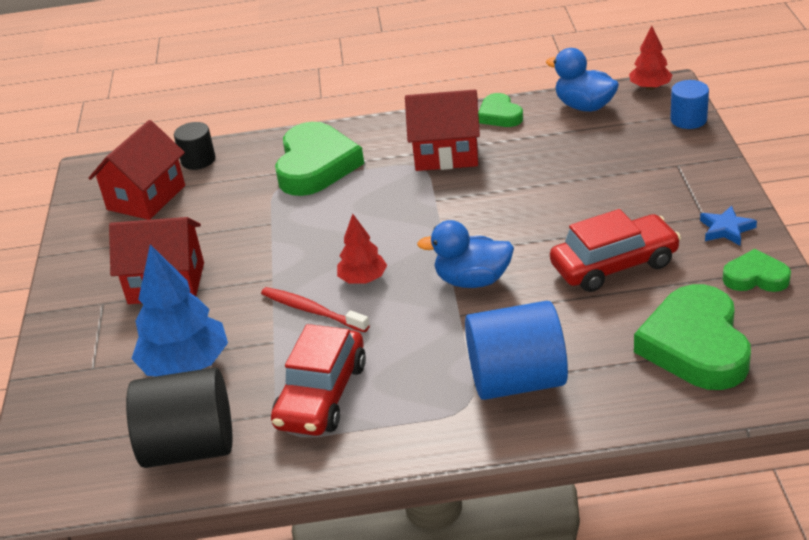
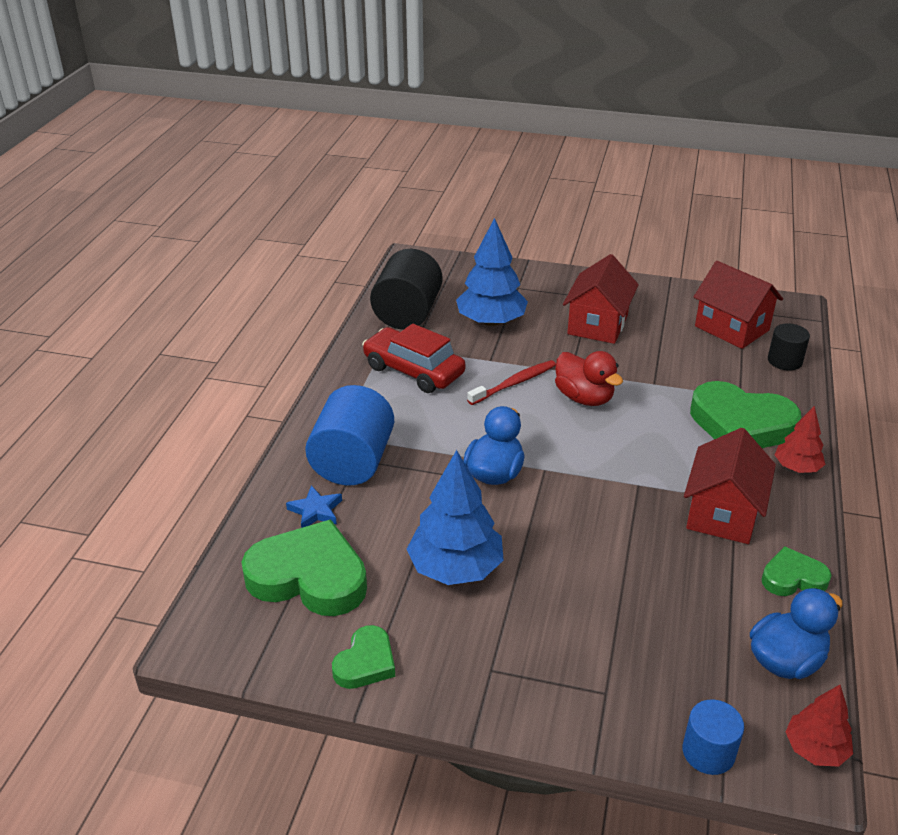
camera: 105 degrees right, 0 degrees up
red tree [337,214,387,284] -> red tree moved to [775,406,825,473]
red car [550,209,681,292] -> blue tree [407,450,504,585]
blue star [700,206,757,245] -> blue star moved to [286,485,342,528]
none -> red duck [555,351,623,406]

